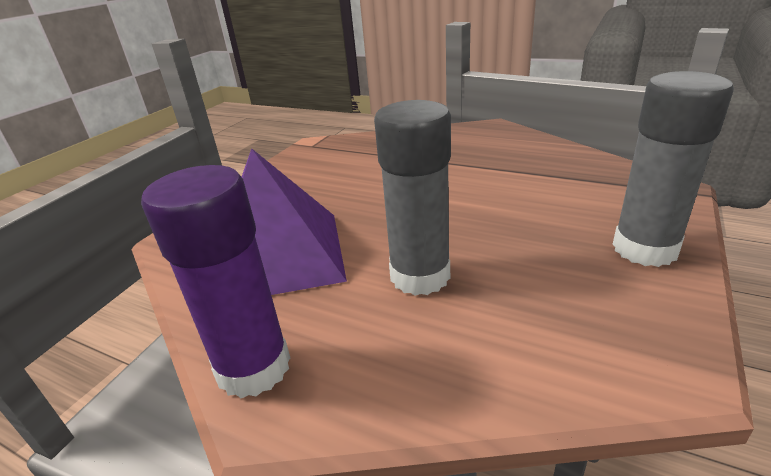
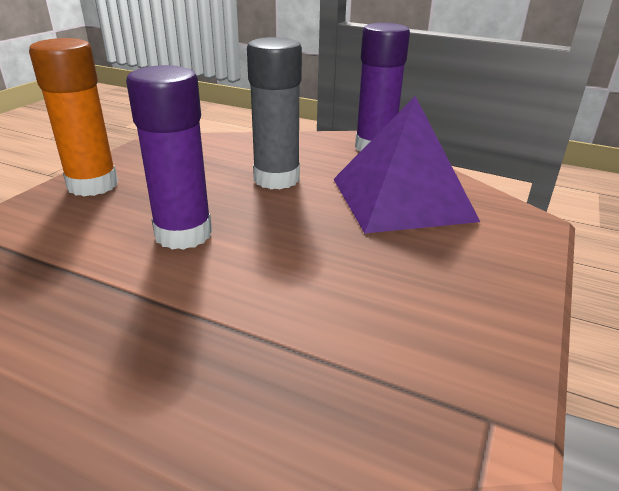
camera: 175 degrees right, 0 degrees up
grey glue stick [613,71,734,267] -> orange glue stick [29,38,118,196]
none -> purple glue stick [126,65,212,250]

